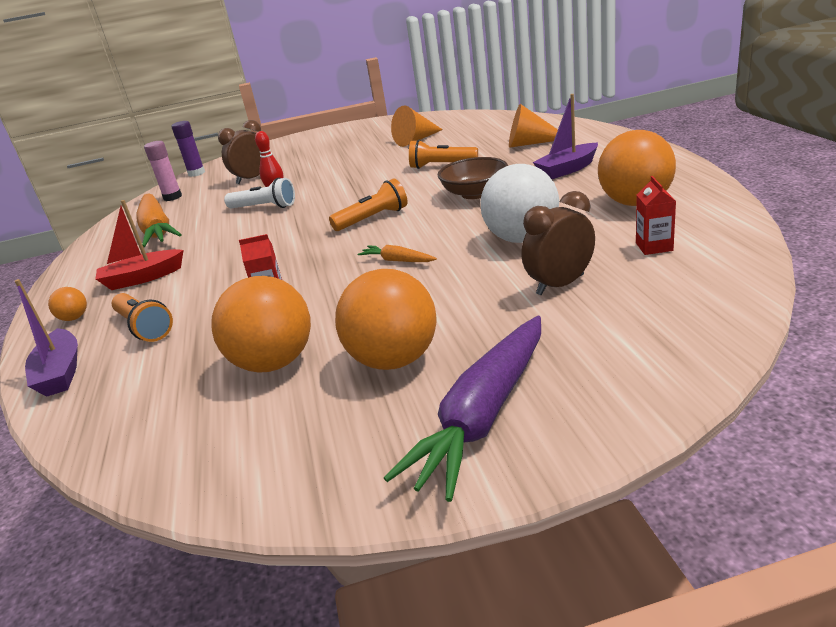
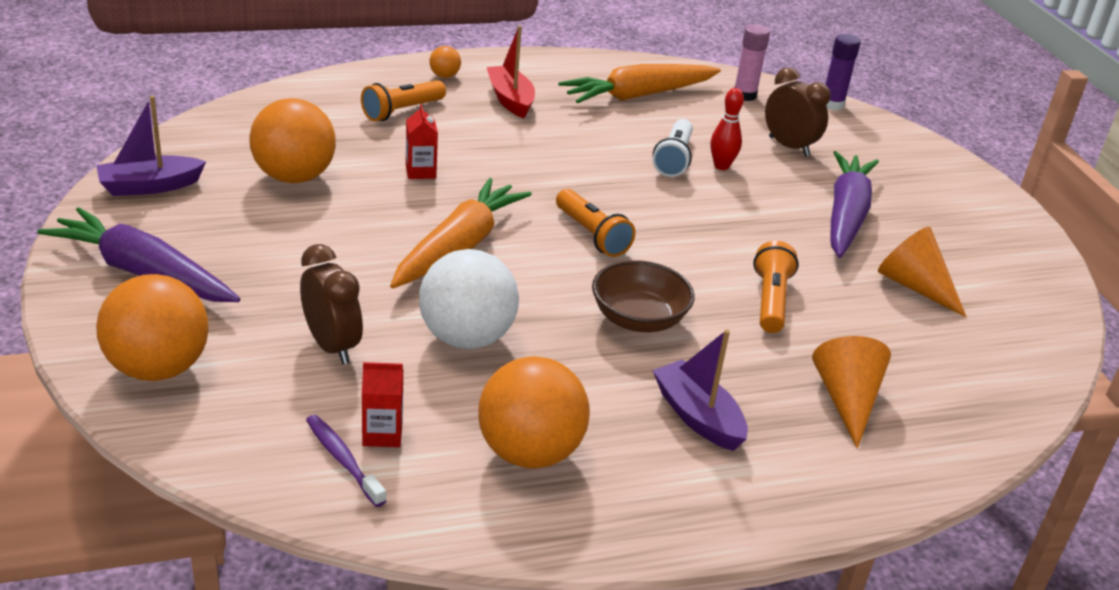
camera: 80 degrees right, 5 degrees up
purple boat [15,279,78,397] -> purple boat moved to [96,96,206,196]
orange ball [335,269,437,370] -> orange ball moved to [96,274,209,381]
orange carrot [358,245,437,262] -> orange carrot [390,178,532,288], size x2.20
none -> purple toothbrush [306,415,386,507]
none -> purple carrot [831,151,879,258]

